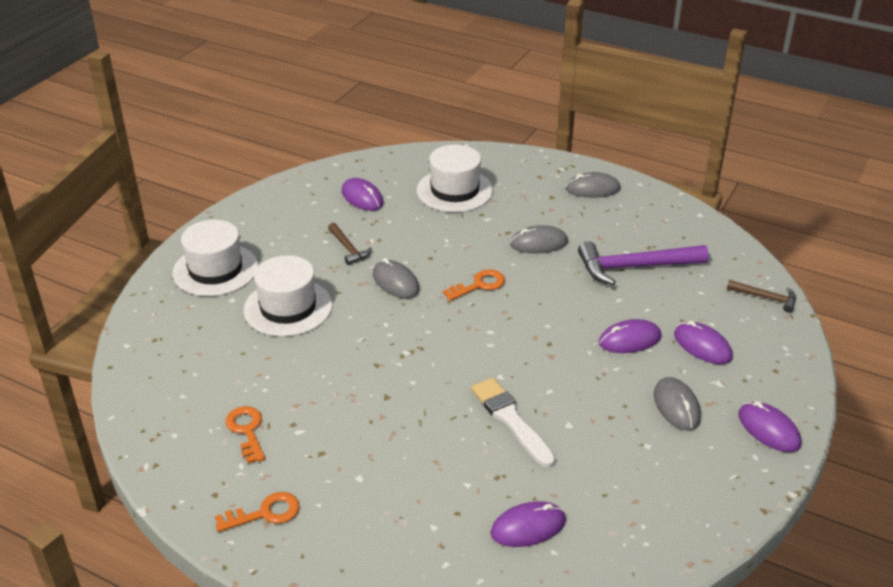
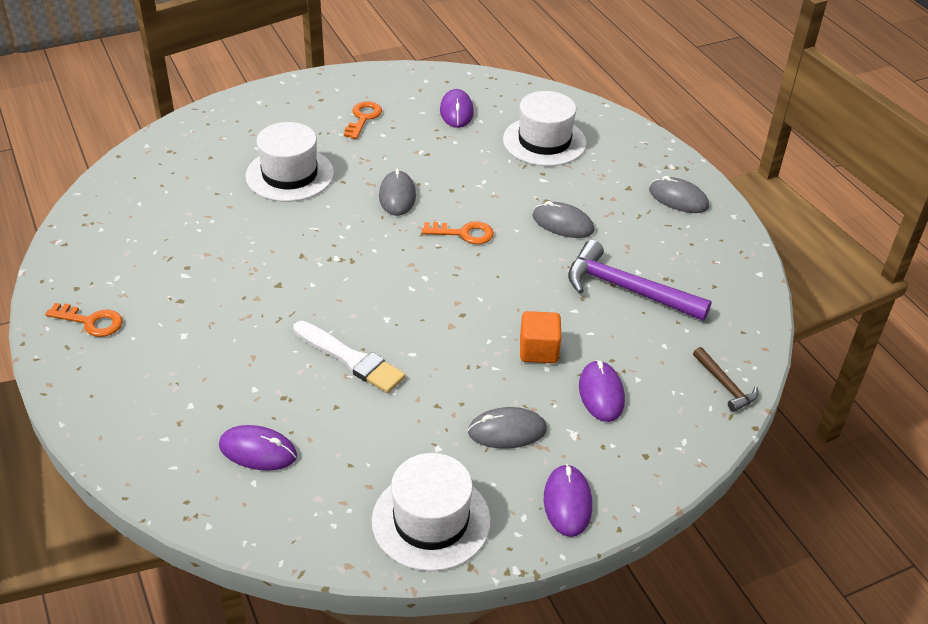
camera: 35 degrees right, 5 degrees up
white hat [172,220,258,296] -> white hat moved to [372,453,491,571]
orange key [225,406,265,464] -> orange key moved to [344,101,382,139]
brown hammer [328,223,372,265] -> none
white brush [471,378,556,467] -> white brush turned 120 degrees clockwise [293,321,405,393]
purple mouse [599,319,662,353] -> orange cube [520,311,561,363]
grey mouse [654,377,701,430] -> grey mouse turned 60 degrees clockwise [468,407,547,448]

